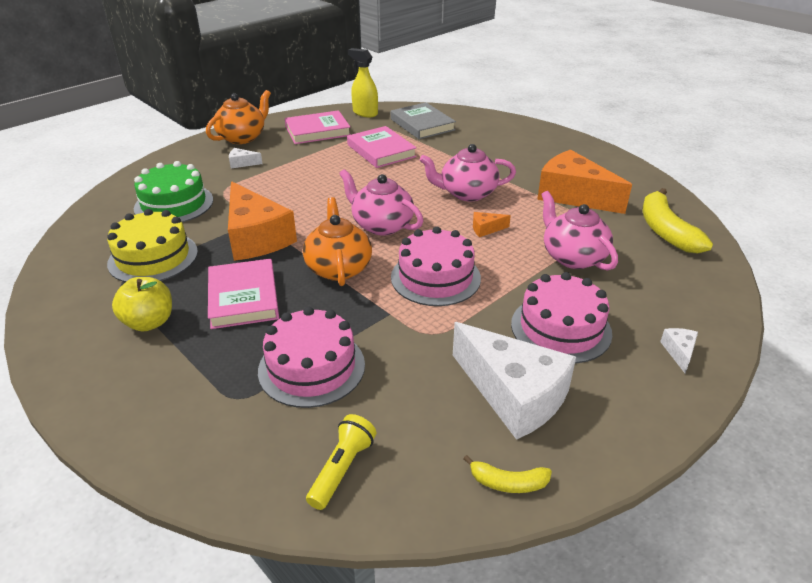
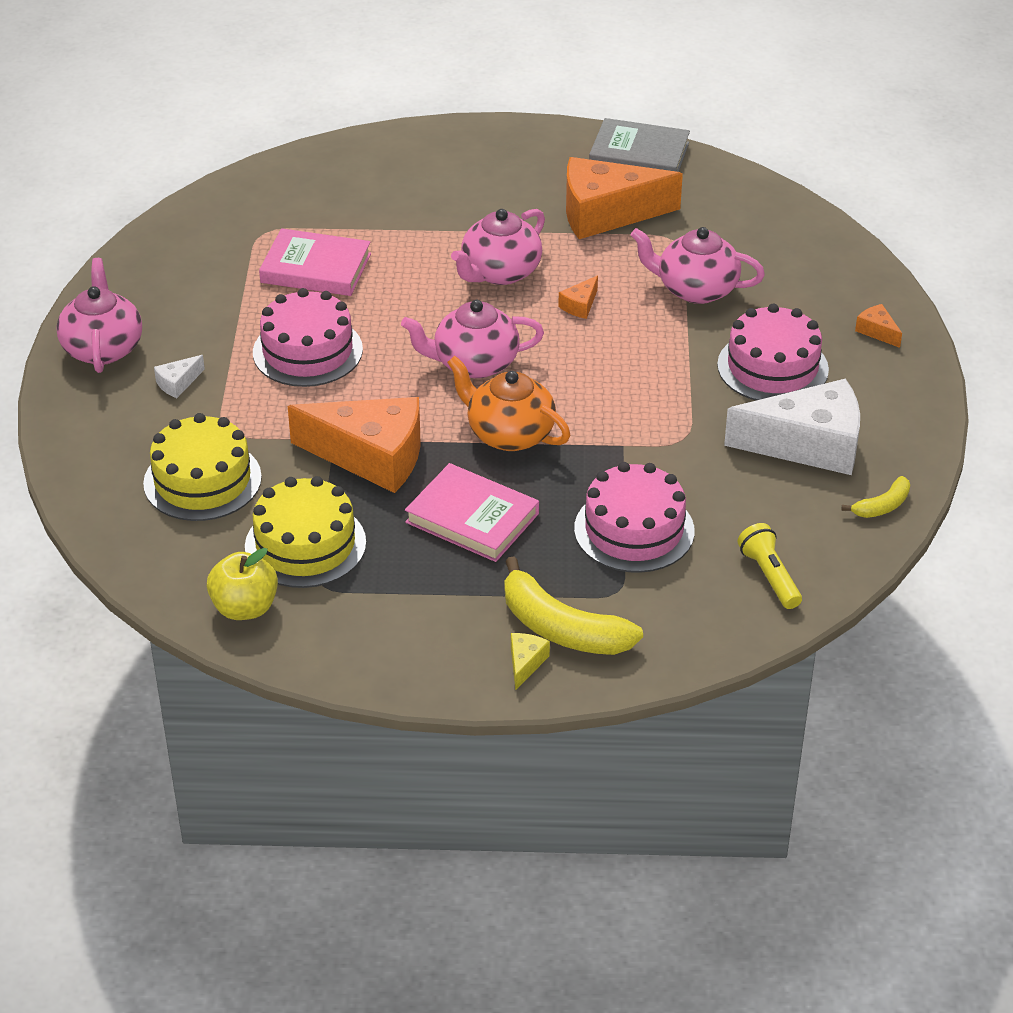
camera: 45 degrees left, 5 degrees up
yellow apple [112,277,172,331] -> yellow apple moved to [207,548,278,620]
green cake [134,161,213,223] -> yellow cake [143,413,262,521]
orange teapot [206,90,271,144] -> pink teapot [56,258,142,373]
pink book [285,110,351,144] -> none
yellow spray bottle [348,48,378,117] -> none
grey book [391,102,456,139] -> grey book moved to [589,118,690,172]
pink cake [391,226,481,306] -> pink cake moved to [253,288,363,387]
yellow banana [643,188,713,254] -> yellow banana moved to [504,556,643,655]
white cheese [660,328,698,373] -> orange cheese [855,304,902,348]
none -> yellow cheese [511,633,550,691]

